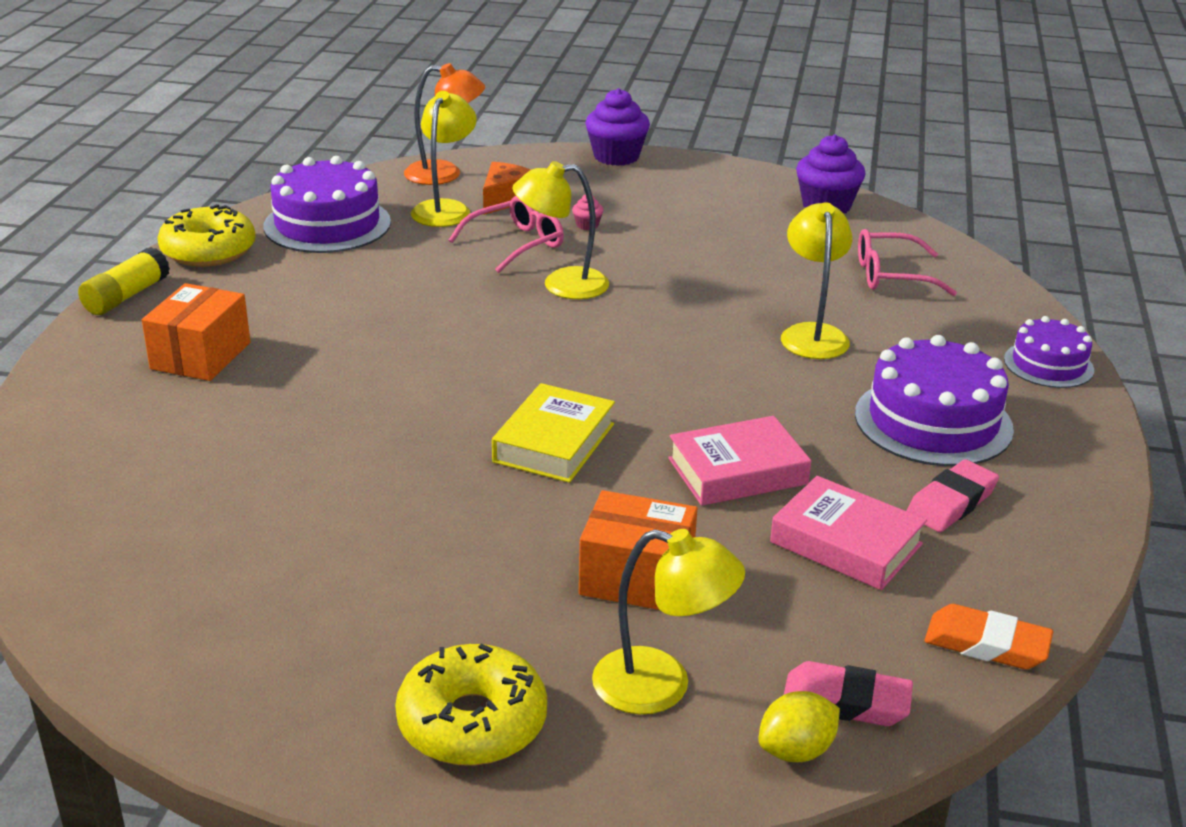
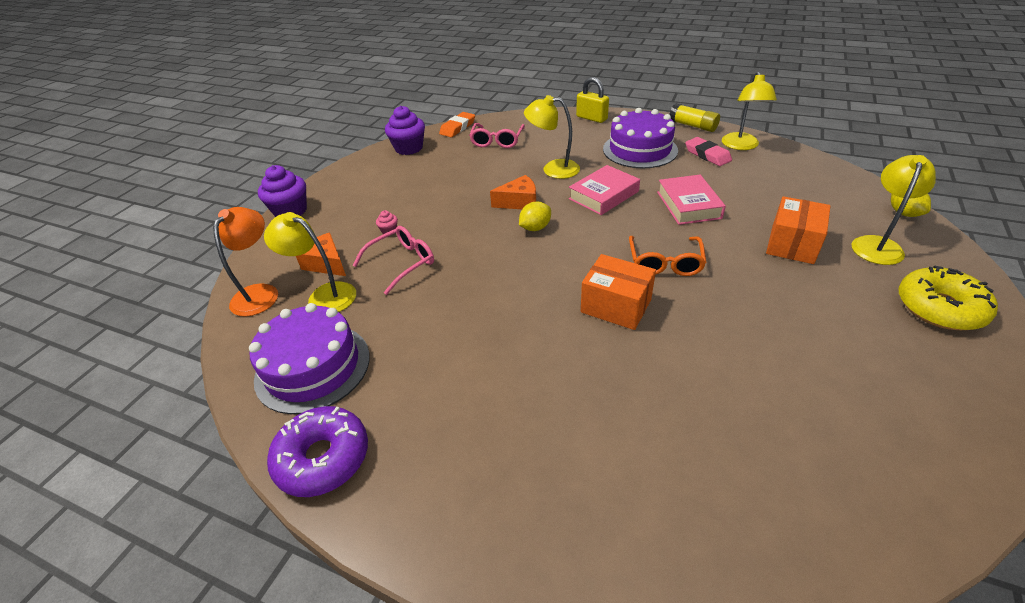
camera: 75 degrees left, 10 degrees up
yellow glue stick [78,247,170,315] -> yellow glue stick moved to [669,103,720,132]
orange box [142,283,250,381] -> orange box moved to [581,254,656,330]
yellow donut [157,204,256,267] -> purple donut [267,406,368,497]
pink glasses [449,196,564,273] -> pink glasses turned 75 degrees clockwise [352,226,434,295]
yellow book [492,383,615,483] -> orange glasses [629,236,706,276]
yellow lamp [512,161,609,299] -> yellow lamp moved to [722,71,777,150]
pink book [770,476,927,590] -> pink book moved to [569,165,640,215]
pink eraser [784,661,913,726] -> none
orange eraser [925,604,1053,669] -> orange eraser moved to [439,112,475,137]
purple cake [1004,316,1094,388] -> yellow padlock [576,77,609,123]
none -> orange cheese [490,175,536,209]
none -> yellow lemon [519,202,551,231]

